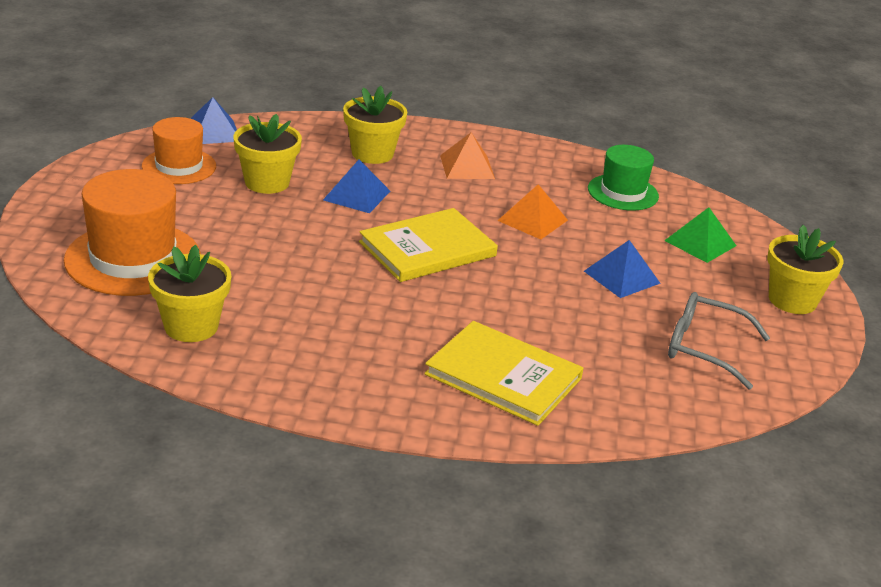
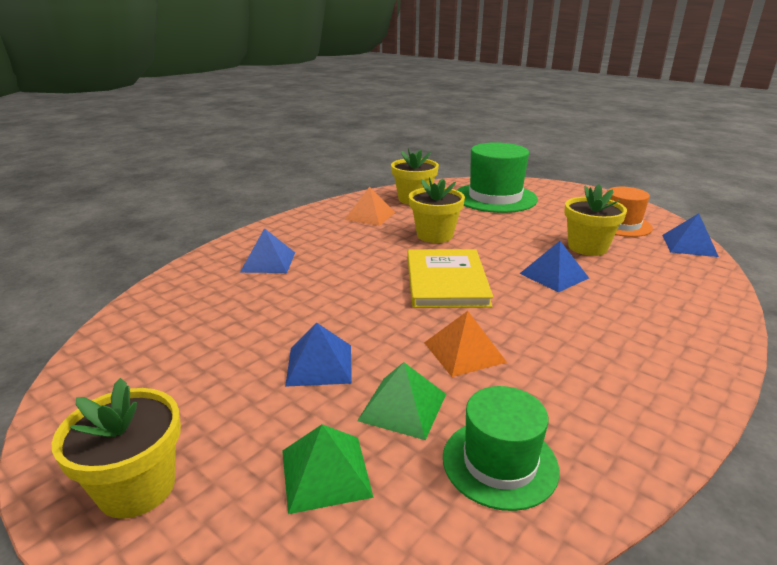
camera: 125 degrees right, 5 degrees down
orange hat [64,169,201,296] -> green hat [457,142,538,213]
yellow flower pot [343,86,407,164] -> yellow flower pot moved to [409,177,465,243]
yellow book [424,321,584,426] -> blue pyramid [240,228,295,273]
orange pyramid [440,133,495,179] -> orange pyramid moved to [344,187,395,226]
grey glasses [668,292,770,390] -> none
none -> green pyramid [357,362,446,440]

